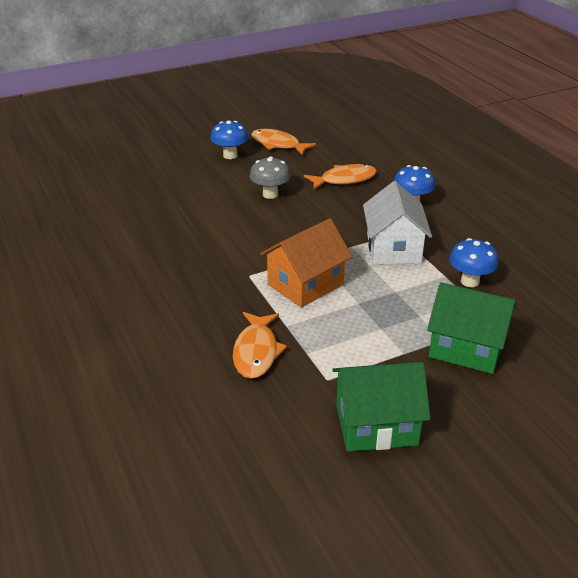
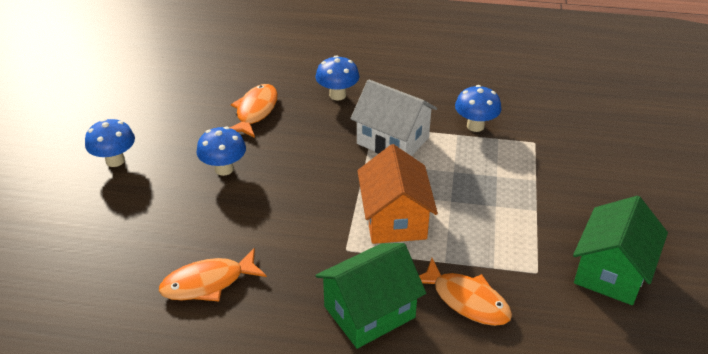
camera: 55 degrees left, 5 degrees up
grey mushroom [250,156,291,199] -> blue mushroom [196,127,246,176]
orange fish [251,129,316,155] -> orange fish moved to [159,248,267,301]
green house [427,282,516,374] -> green house moved to [315,243,426,349]

